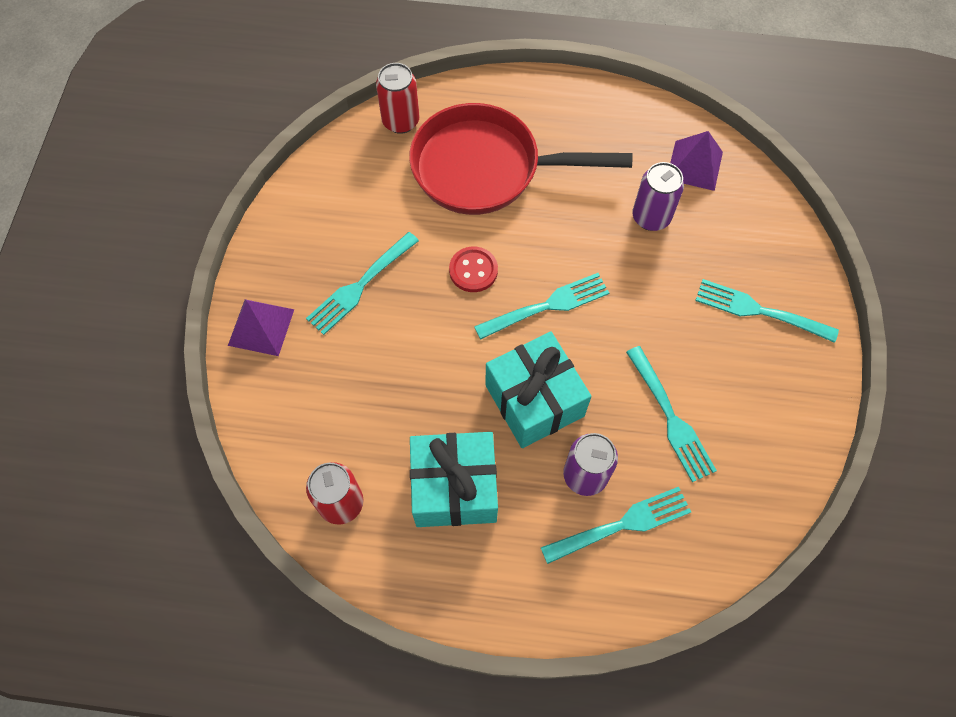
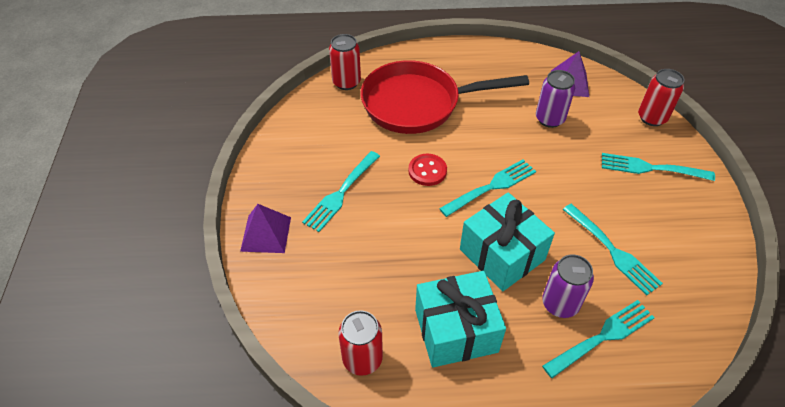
camera: 10 degrees left, 15 degrees down
none -> red can [638,69,684,126]

